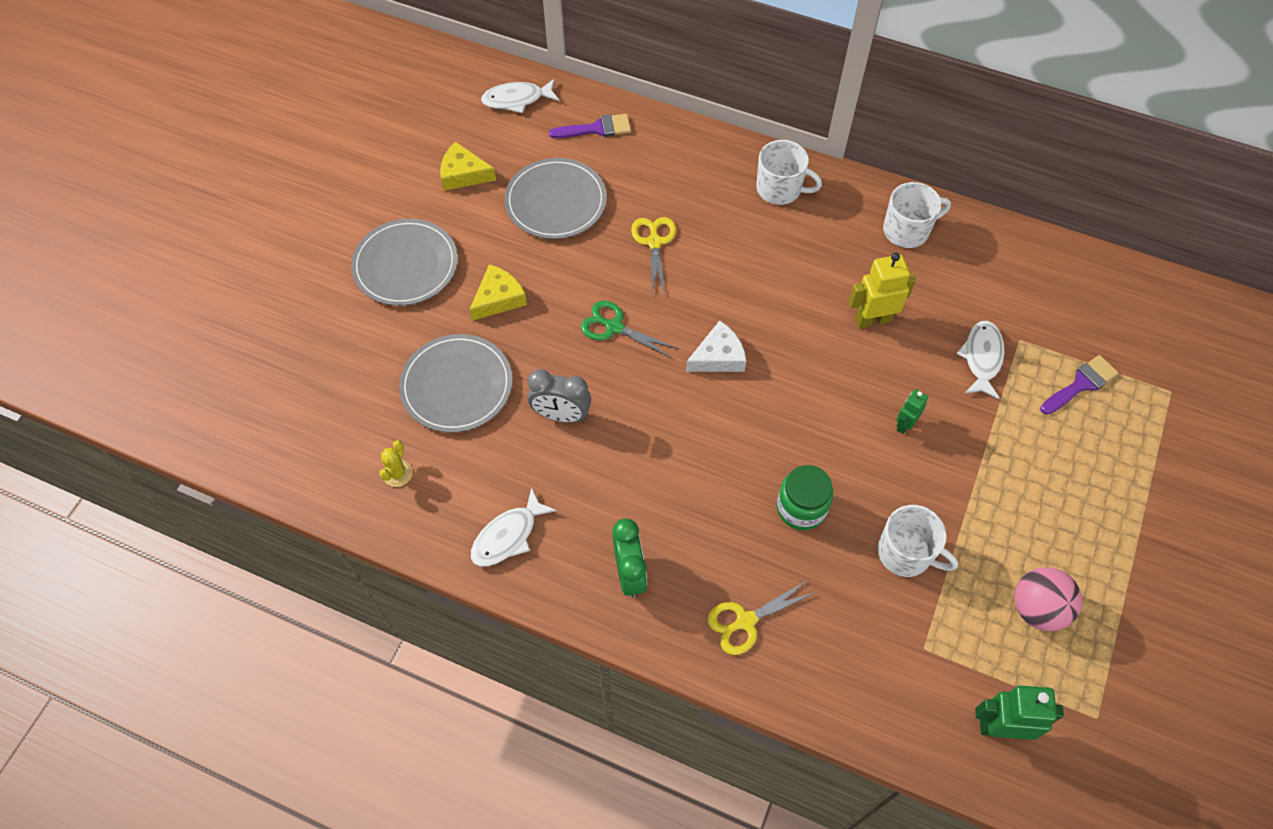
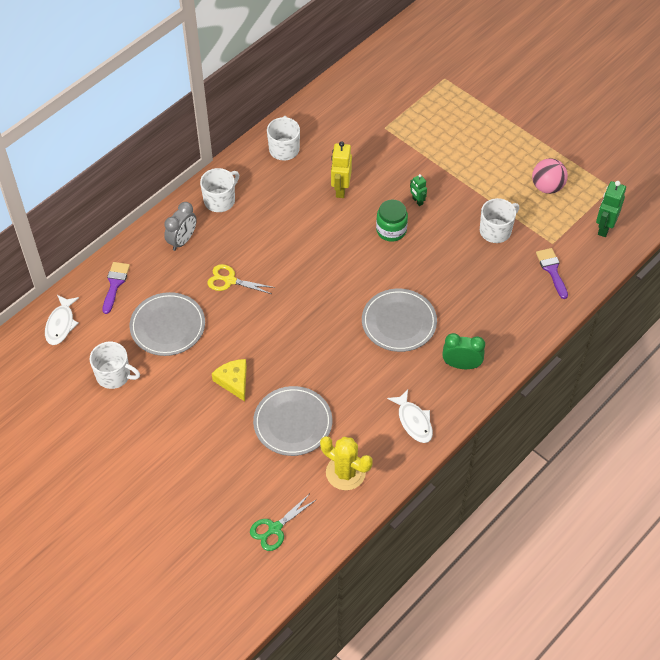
camera: 70 degrees left, 5 degrees down
grey plate [351,219,458,306] -> grey plate moved to [362,289,437,352]
yellow cactus [379,440,413,487] -> yellow cactus [320,436,373,490], size x1.92
yellow cheese [440,142,496,191] -> white mug [90,342,140,389]
grey clock [528,369,591,423] -> grey clock moved to [164,202,197,251]
green scissors [581,301,678,358] -> green scissors moved to [250,494,317,551]
white cheese [686,320,746,372] -> none
yellow scissors [707,580,816,655] -> none
green jar [777,465,833,530] -> green jar moved to [376,200,408,242]
white fish [956,321,1005,399] -> none
purple brush [1040,355,1118,415] -> purple brush moved to [536,248,568,299]

